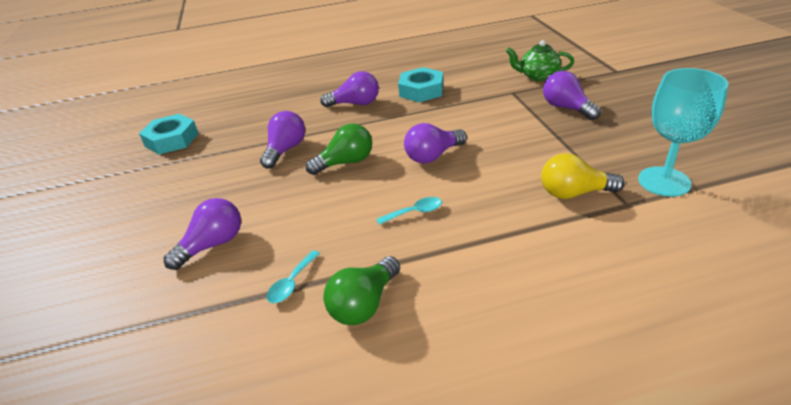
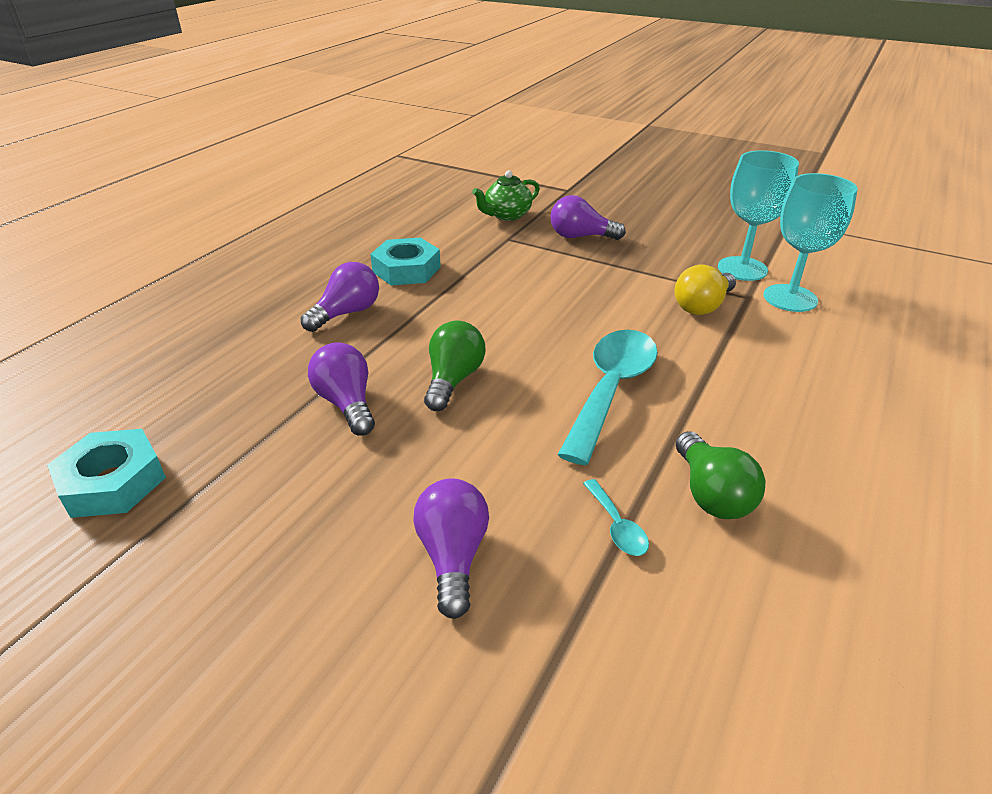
camera: 50 degrees left, 0 degrees up
turquoise spoon [376,197,442,225] -> turquoise spoon [557,330,658,465], size x2.34
purple light bulb [404,123,467,164] -> none
none -> turquoise goblet [764,173,858,312]

